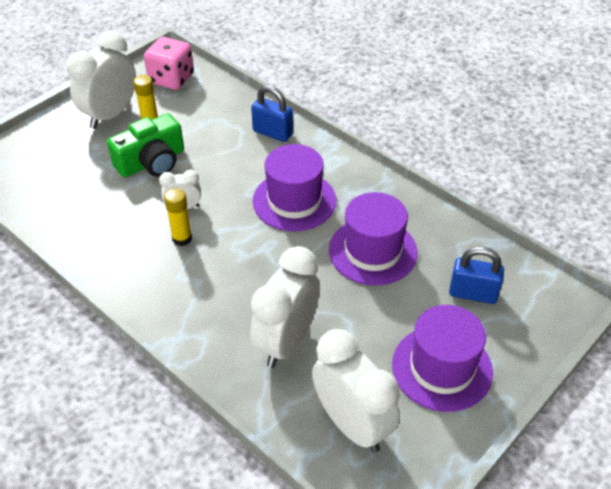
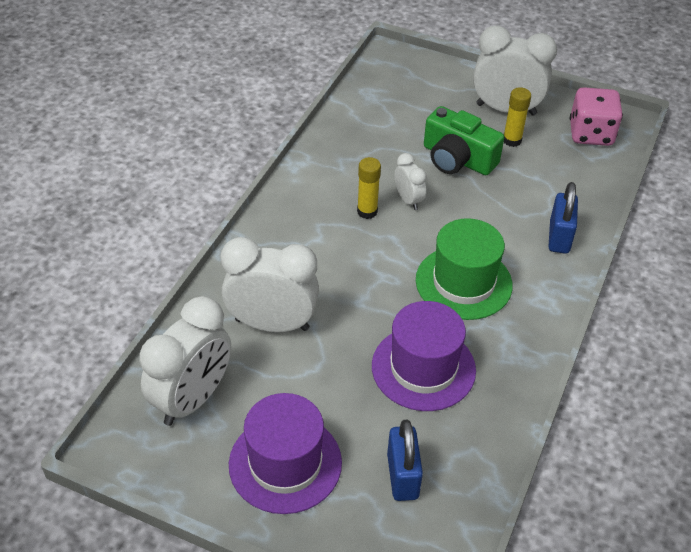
camera: 70 degrees right, 0 degrees up
purple hat [253,144,336,231] -> green hat [416,218,513,320]

